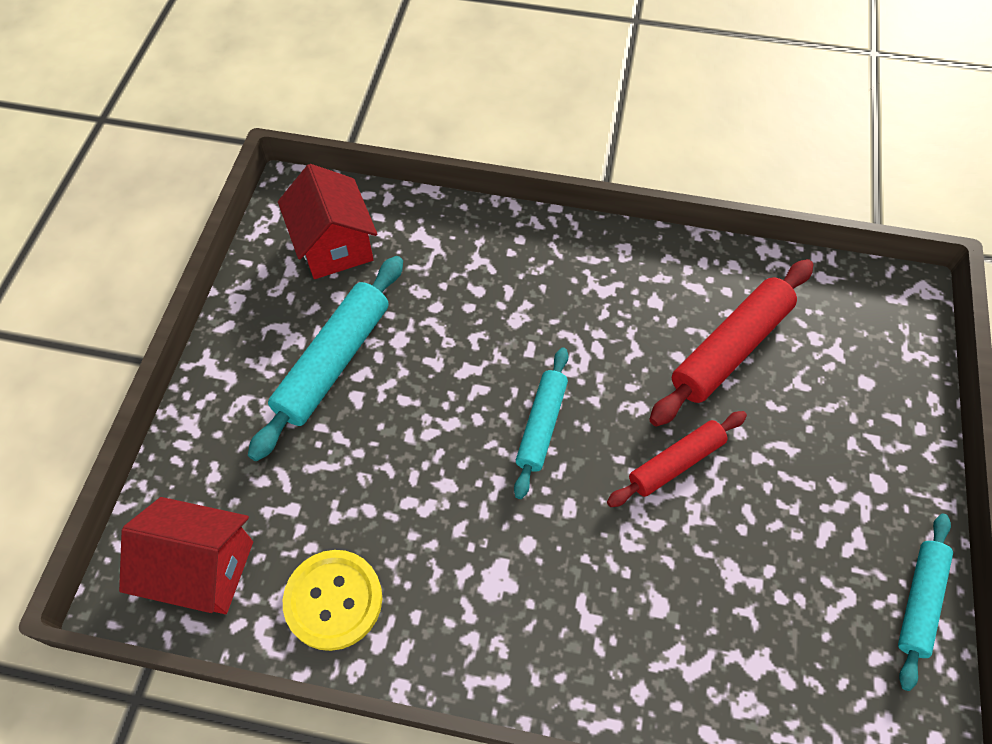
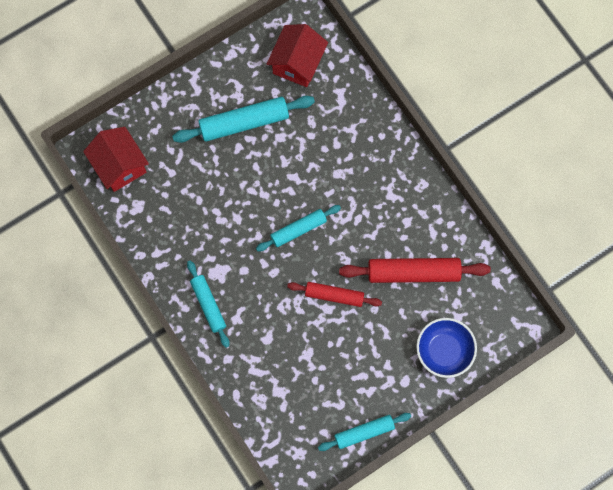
camera: 45 degrees right, 15 degrees up
yellow button [283,550,382,651] -> none
none -> turquoise rolling pin [187,260,229,348]
none -> blue bowl [417,318,477,378]

